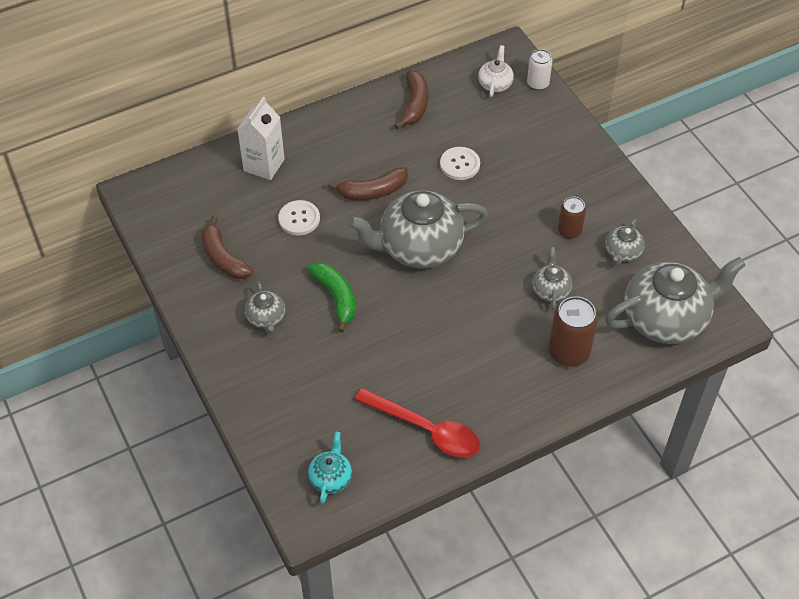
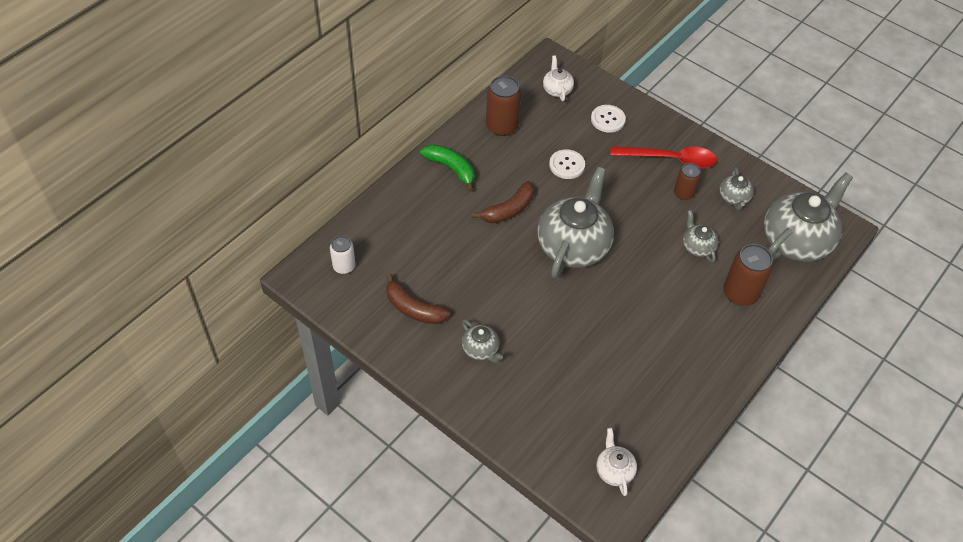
camera: 25 degrees left, 0 degrees up
white carton [237,97,285,180] -> none
white button [278,200,320,235] -> white button moved to [591,105,626,133]
green banana [308,262,356,333] -> green banana moved to [420,144,475,192]
turquoise teapot [308,432,352,504] -> white teapot [596,428,637,496]
grey teapot [348,190,488,269] -> grey teapot turned 150 degrees clockwise [537,167,614,279]
red spoon [354,388,480,458] -> red spoon moved to [610,146,717,169]
brown banana [394,71,428,130] -> brown can [486,76,522,136]
white can [527,49,552,90] -> white can moved to [330,236,355,274]

